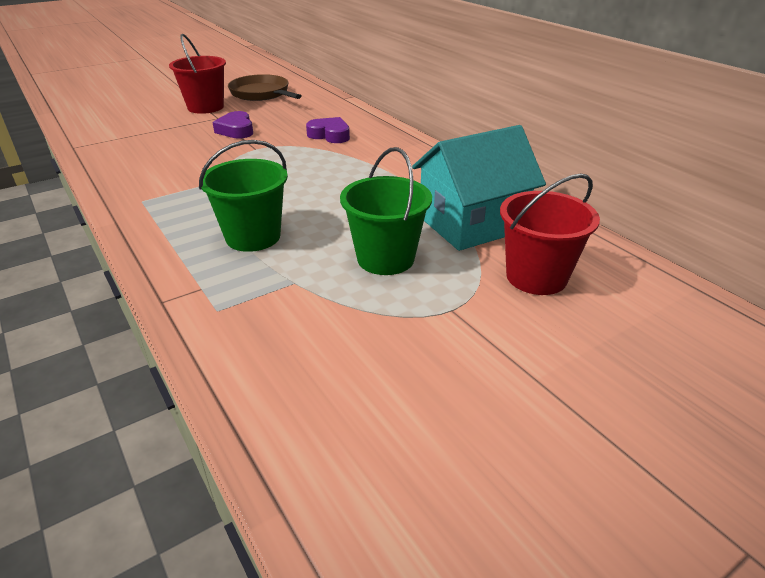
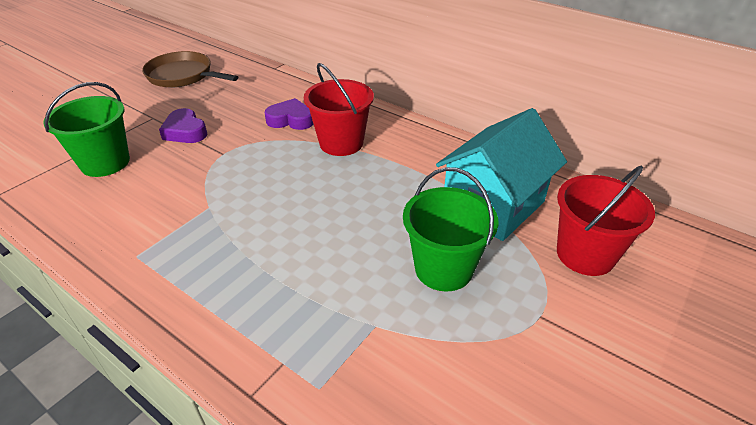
camera: 20 degrees left, 5 degrees up
red bucket [169,34,226,114] -> red bucket moved to [304,63,374,156]
green bucket [199,140,288,252] -> green bucket moved to [43,82,130,177]

